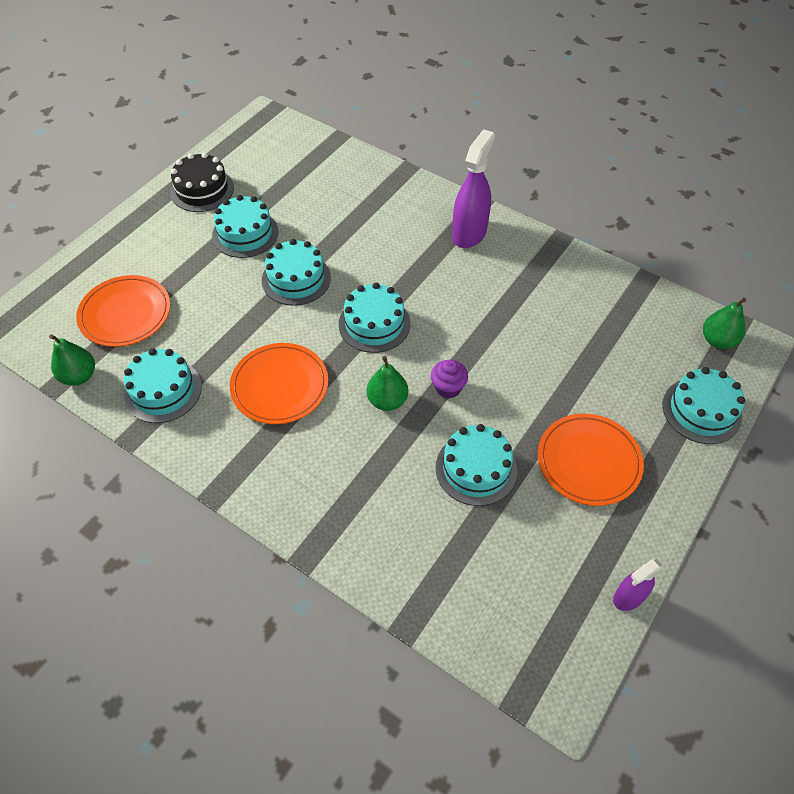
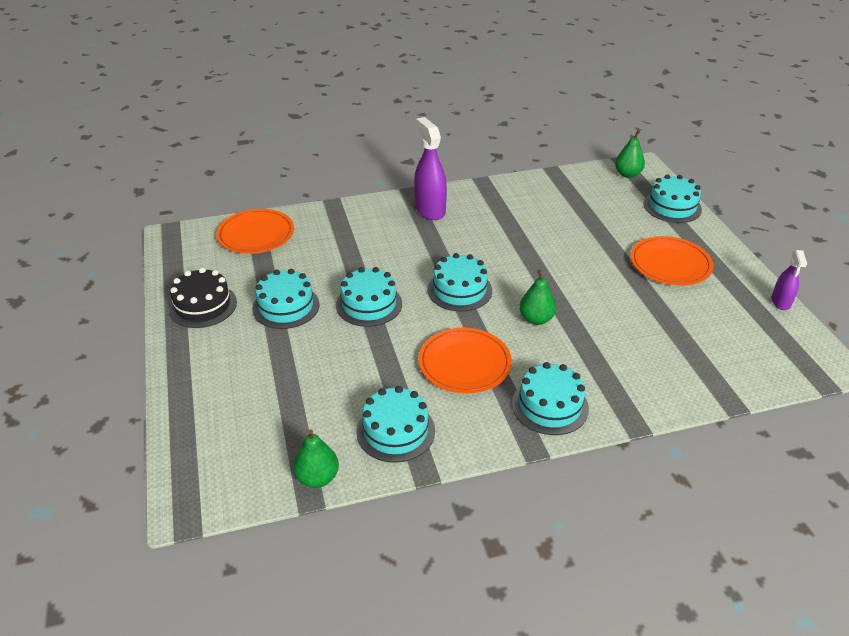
camera: 50 degrees left, 15 degrees down
orange plate [76,275,171,347] -> orange plate moved to [216,209,294,254]
purple cupcake [431,359,468,398] -> none
turquoise cake [436,424,517,506] -> turquoise cake moved to [512,362,589,435]

